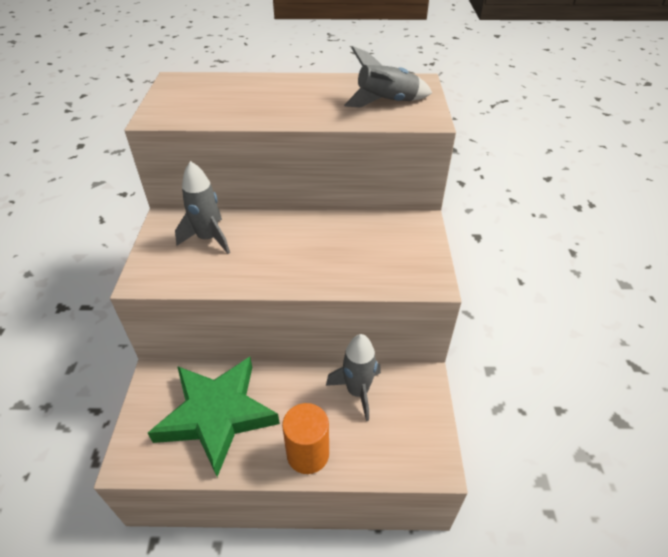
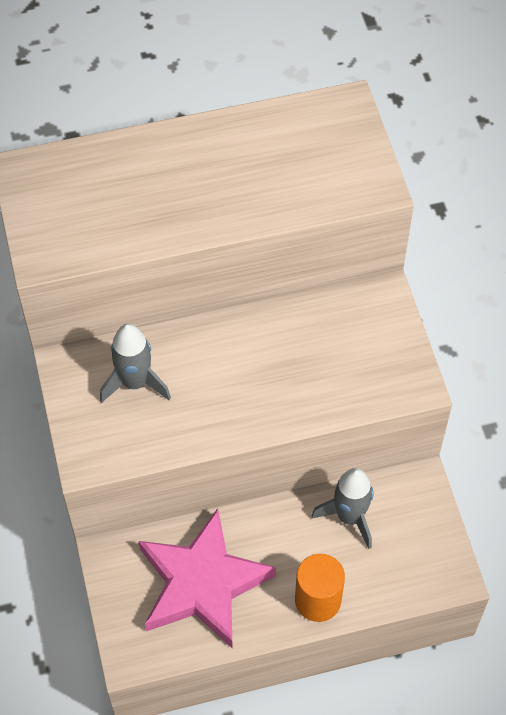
camera: 15 degrees left, 15 degrees up
green star [148,357,280,477] -> pink star [139,508,276,649]
grey rocket [344,46,432,107] -> none

